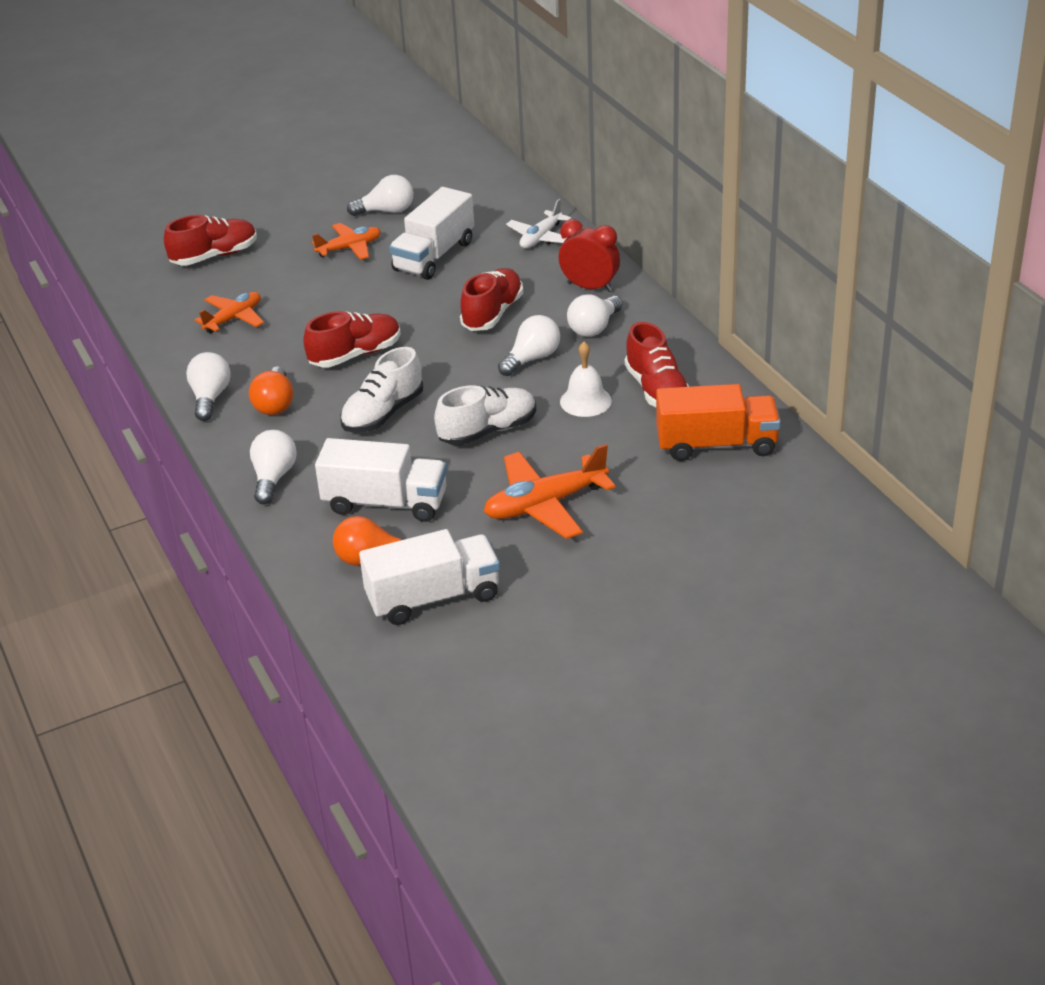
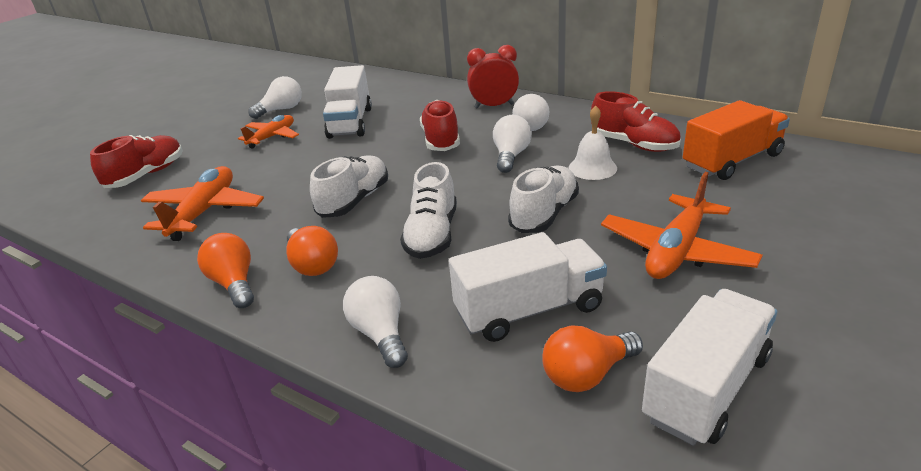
camera: 30 degrees left, 5 degrees down
white light bulb [186,352,231,421] -> orange light bulb [197,233,254,308]
orange plane [195,292,264,333] -> orange plane [141,166,264,241], size x1.55
red shoe [303,311,401,367] -> white shoe [310,155,388,218]
white plane [506,199,572,249] -> none

